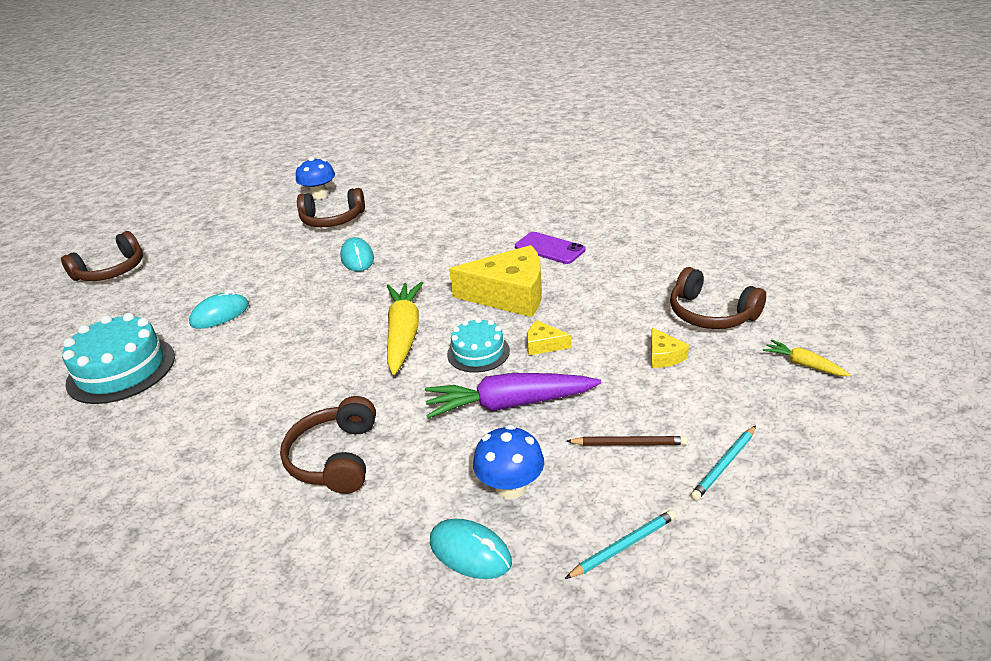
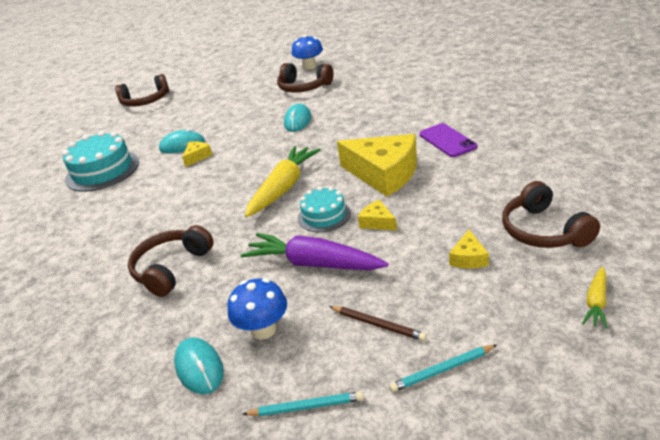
camera: 30 degrees right, 0 degrees up
yellow carrot [763,339,850,376] -> yellow carrot turned 135 degrees counterclockwise [582,267,608,328]
none -> yellow cheese [182,141,212,167]

